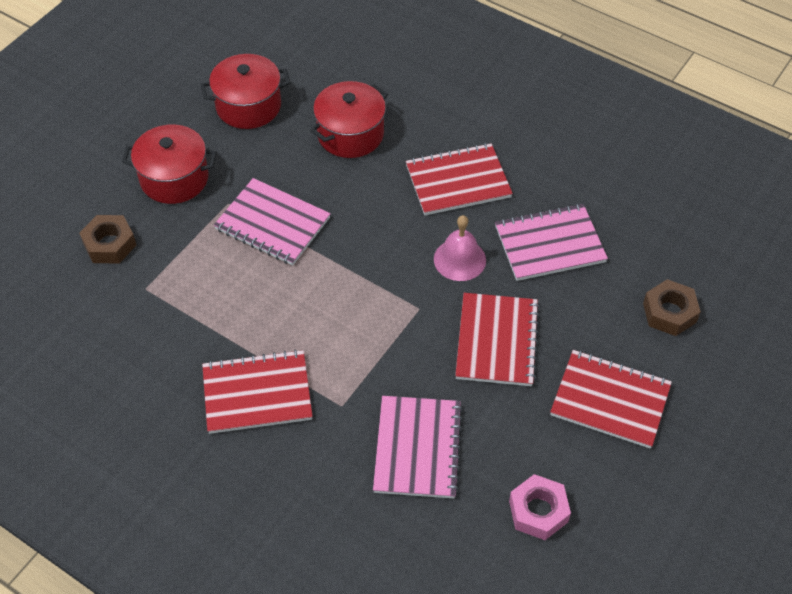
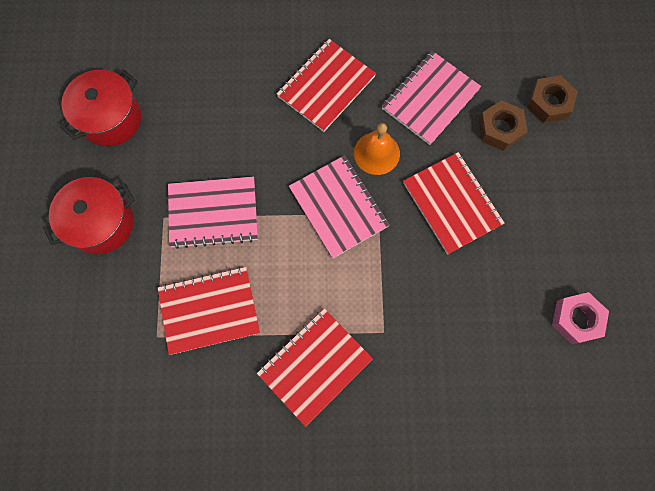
camera: 35 degrees left, 20 degrees up
brown nut [79,215,136,264] -> brown nut moved to [478,100,528,151]
red pot [310,81,388,158] -> none
pink notebook [373,396,463,498] -> pink notebook moved to [289,155,389,258]
pink bell [434,215,486,281] -> orange bell [354,123,400,175]
red notebook [550,350,672,449] -> red notebook moved to [158,267,260,355]

